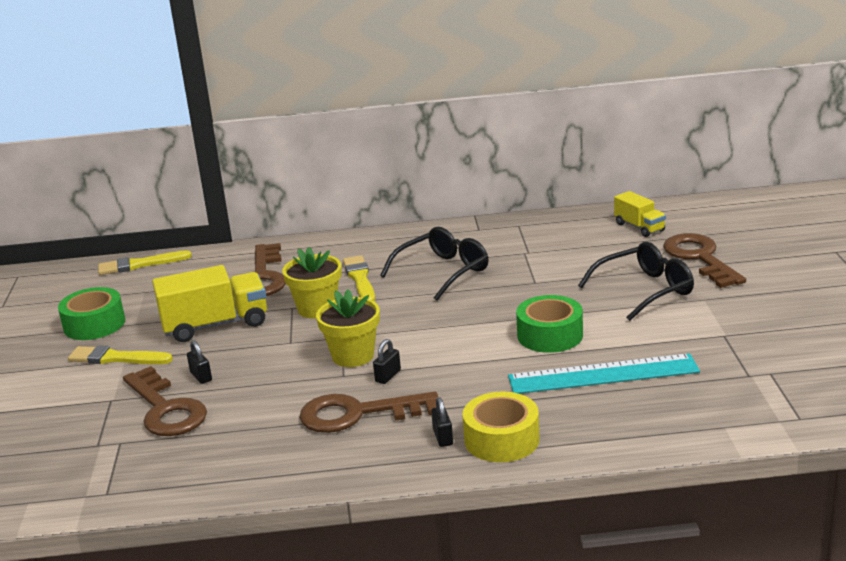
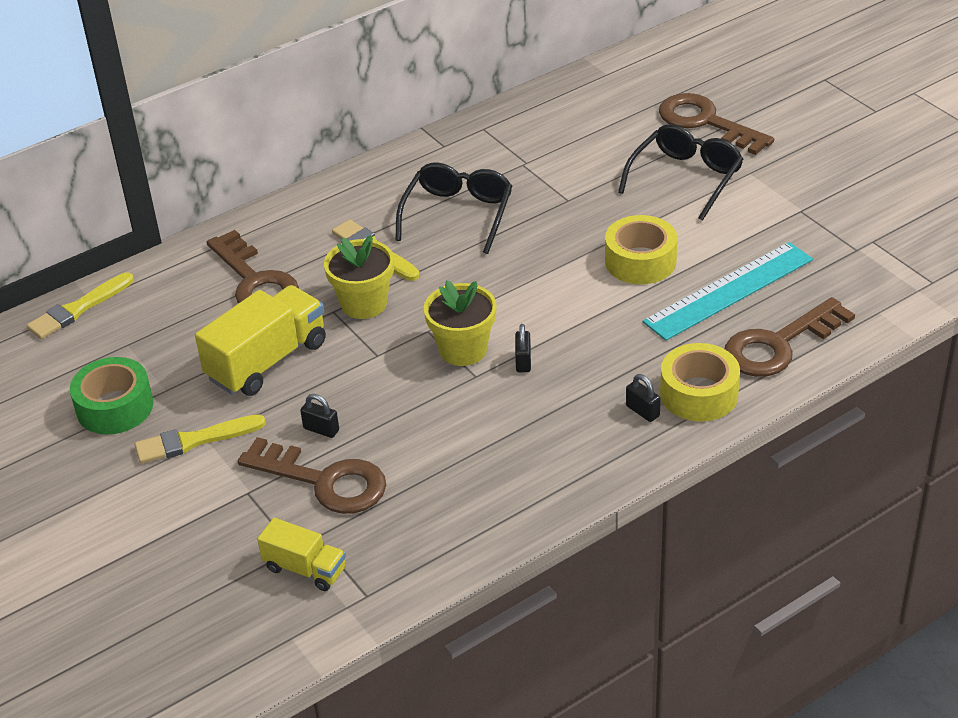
camera: 30 degrees left, 15 degrees up
brown key [299,392,439,433] -> brown key moved to [725,297,855,377]
green tape [516,295,583,353] -> yellow tape [605,215,677,284]
yellow truck [614,191,666,237] -> yellow truck moved to [257,518,346,591]

